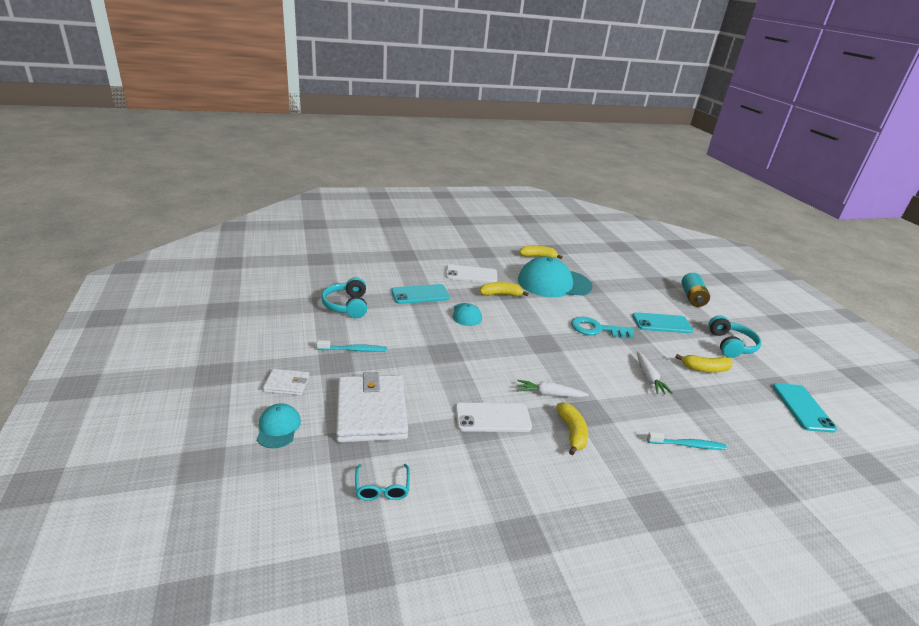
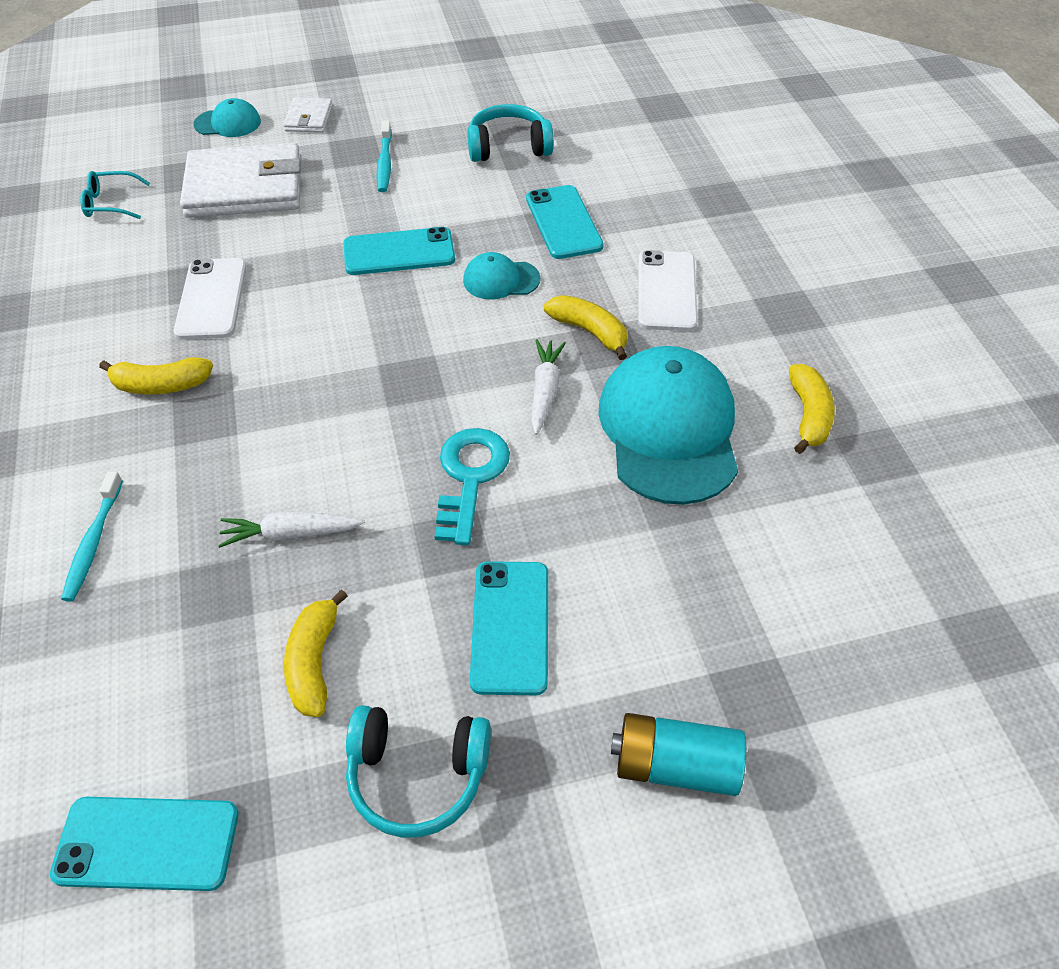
camera: 95 degrees right, 20 degrees up
yellow banana [480,282,529,296] -> yellow banana turned 45 degrees counterclockwise [544,295,627,360]
white carrot [517,380,589,398] -> white carrot moved to [531,339,566,435]
none -> turquoise phone [343,227,455,275]

